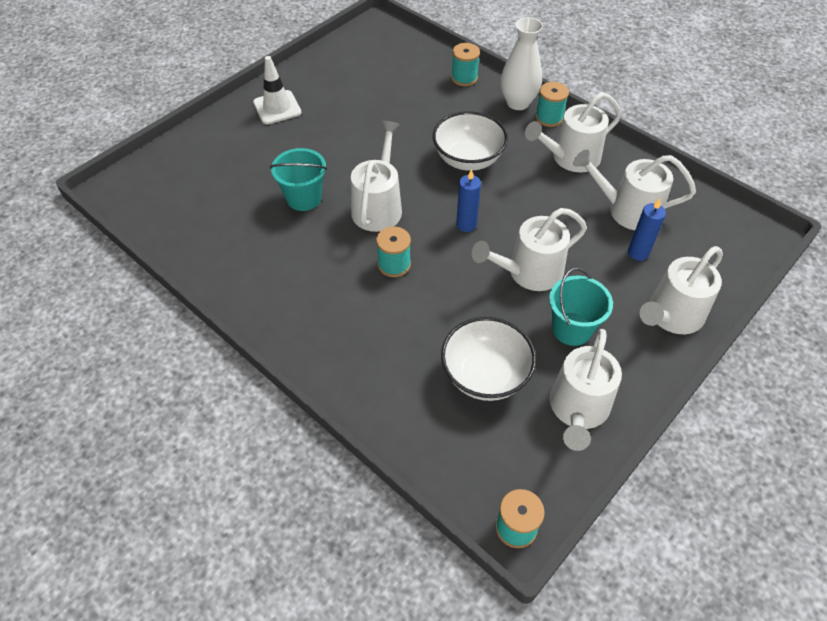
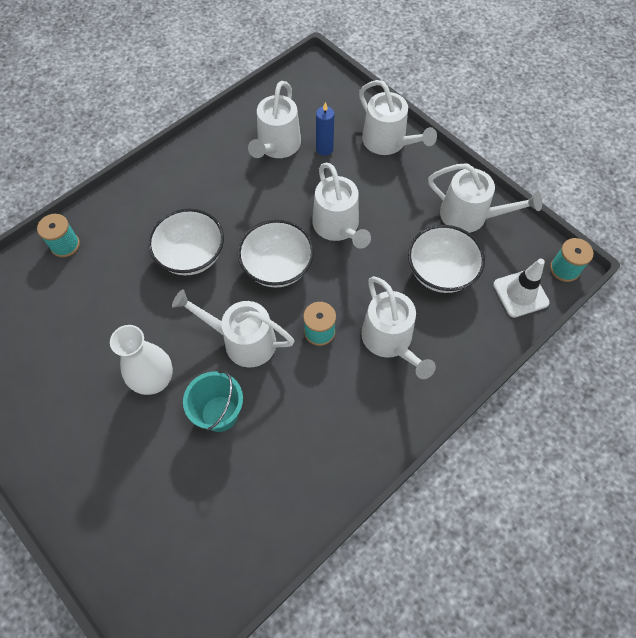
camera: 85 degrees left, 10 degrees up
white traffic cone [253,56,302,124] -> white traffic cone moved to [493,259,550,318]
blue candle [456,169,481,232] -> white bowl [238,220,314,288]
white vase [501,17,543,110] -> white vase moved to [110,325,173,395]
white watering can [525,92,622,172] -> white watering can moved to [361,276,436,379]
turquoise spool [535,82,569,127] -> none
turquoise bucket [549,268,613,346] -> none

